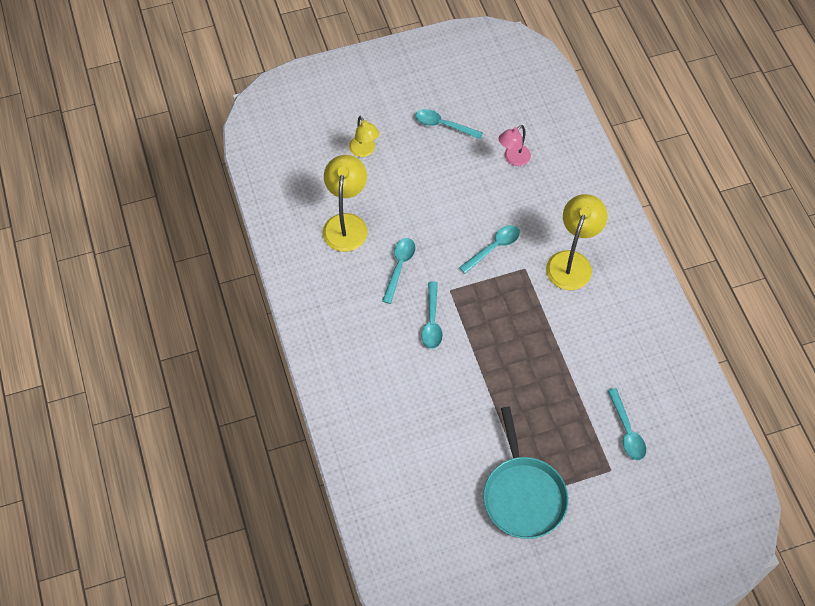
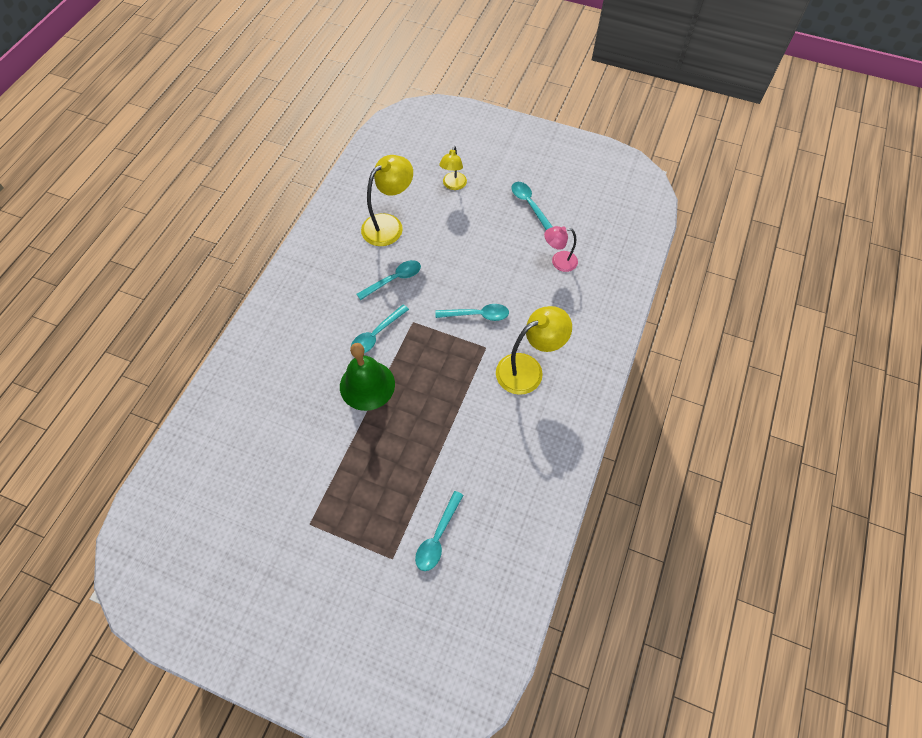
camera: 40 degrees right, 0 degrees up
turquoise pan [483,407,568,539] -> none
none -> green bell [340,343,395,411]

